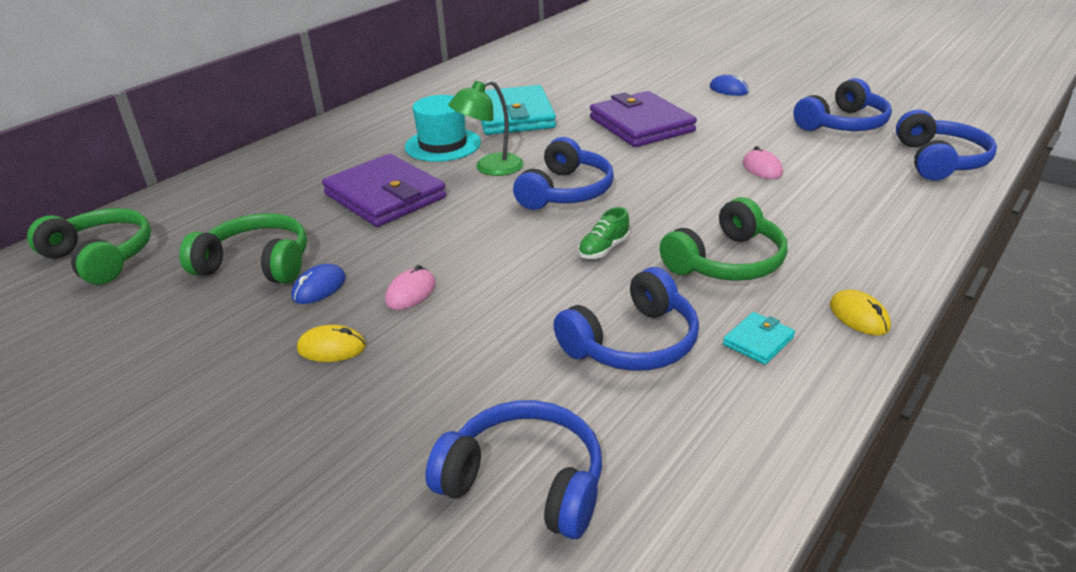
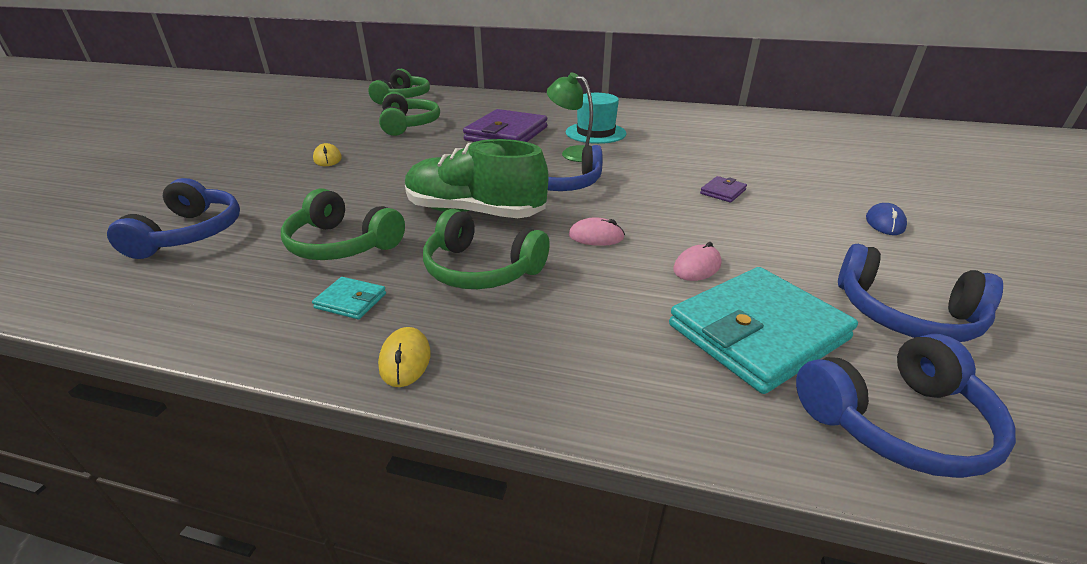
camera: 65 degrees right, 0 degrees up
blue mouse [291,264,346,304] -> none
pink mouse [385,265,436,310] -> pink mouse moved to [569,217,625,246]
turquoise wallet [481,85,556,135] -> turquoise wallet moved to [669,267,858,394]
blue headphones [553,267,699,371] -> green headphones [281,189,405,260]
green shoe [578,207,629,259] -> green shoe [405,139,549,218], size x2.48
purple wallet [590,91,697,147] -> purple wallet [700,176,747,202], size x0.43
yellow mouse [830,289,891,335] -> yellow mouse turned 45 degrees counterclockwise [378,327,431,387]

